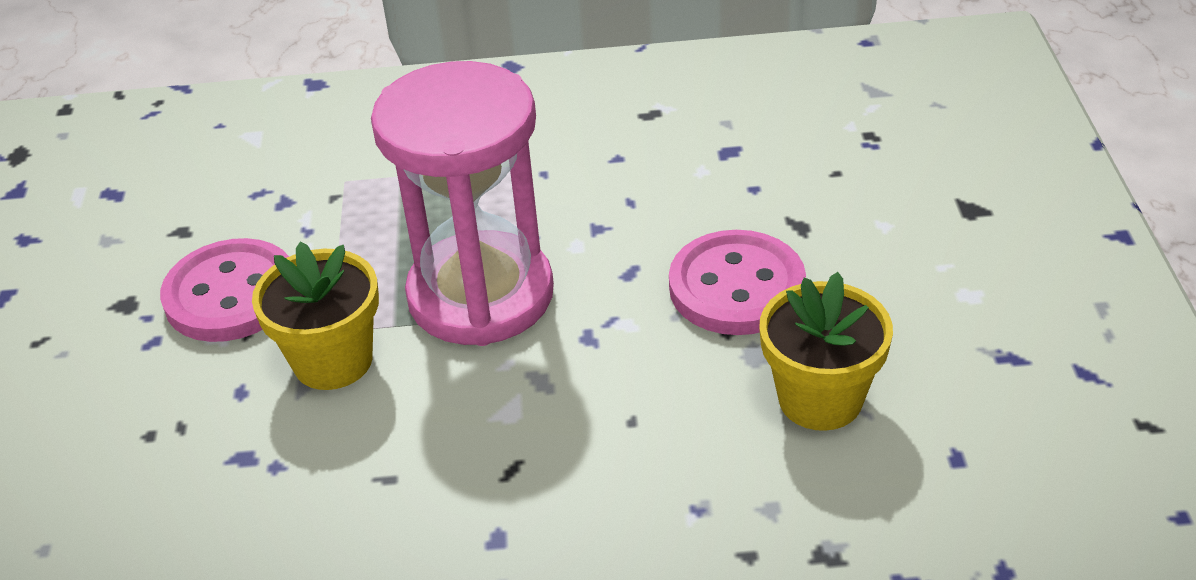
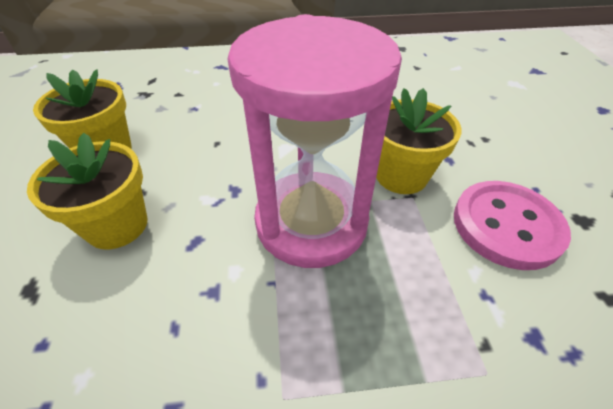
camera: 175 degrees right, 5 degrees up
pink button [669,230,806,335] -> yellow flower pot [27,133,148,249]

